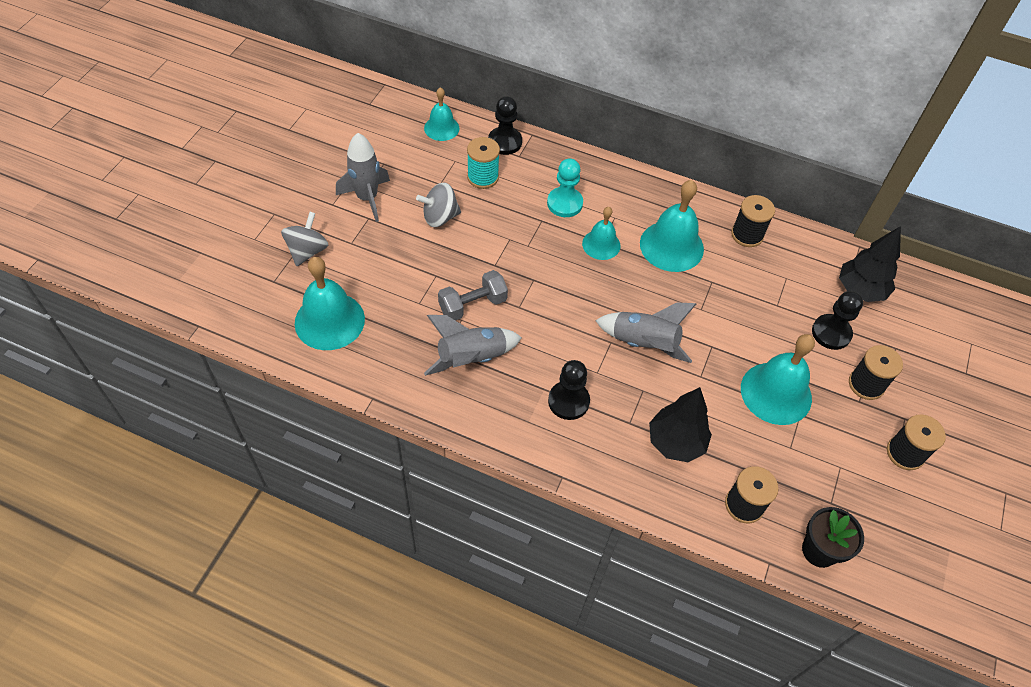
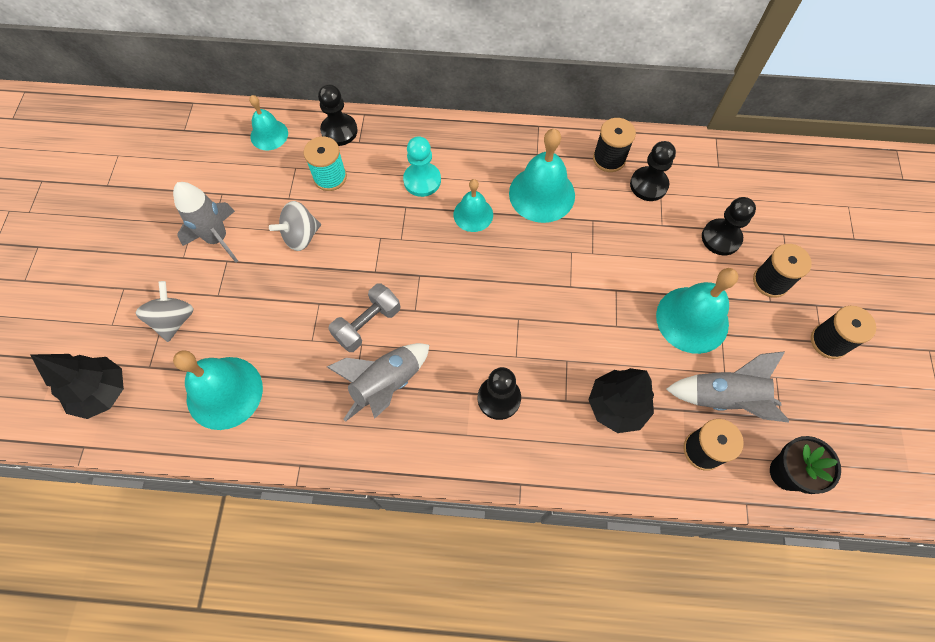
camera: 15 degrees left, 10 degrees up
grey rocket [595,302,696,363] -> grey rocket moved to [666,351,789,423]
black tree [839,226,901,302] -> black tree moved to [30,354,124,419]
none -> black pawn [630,141,676,201]

